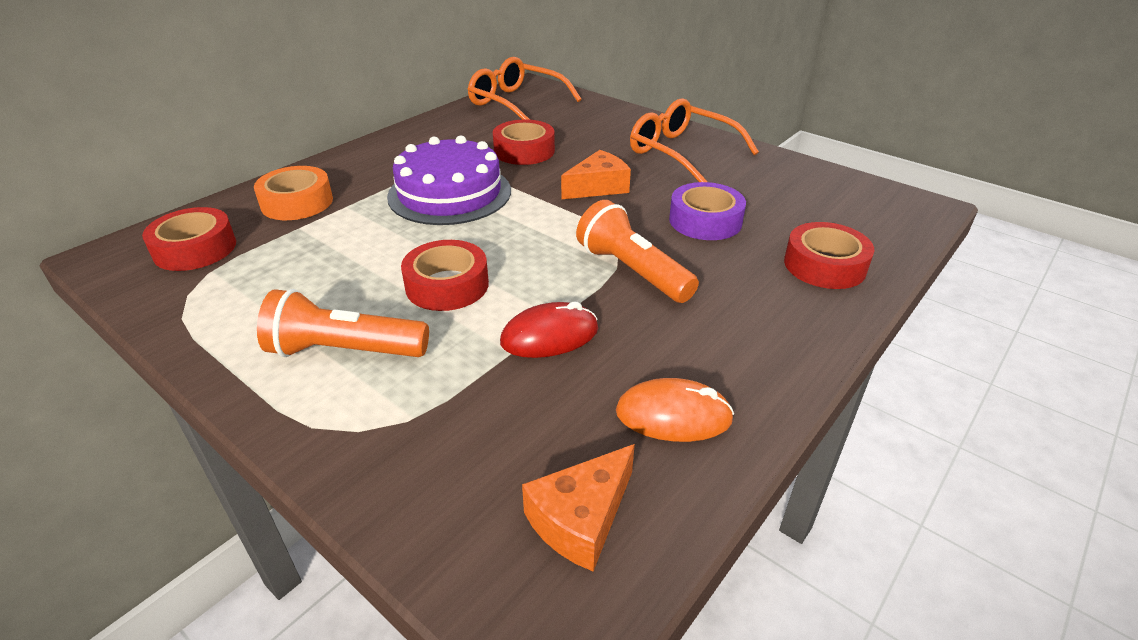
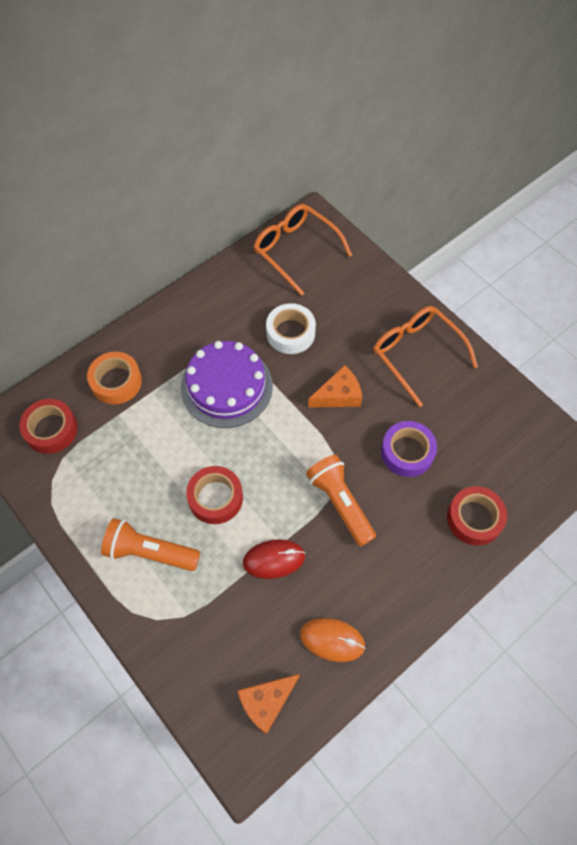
camera: 10 degrees right, 25 degrees up
red tape [493,119,555,165] -> white tape [266,303,316,354]

